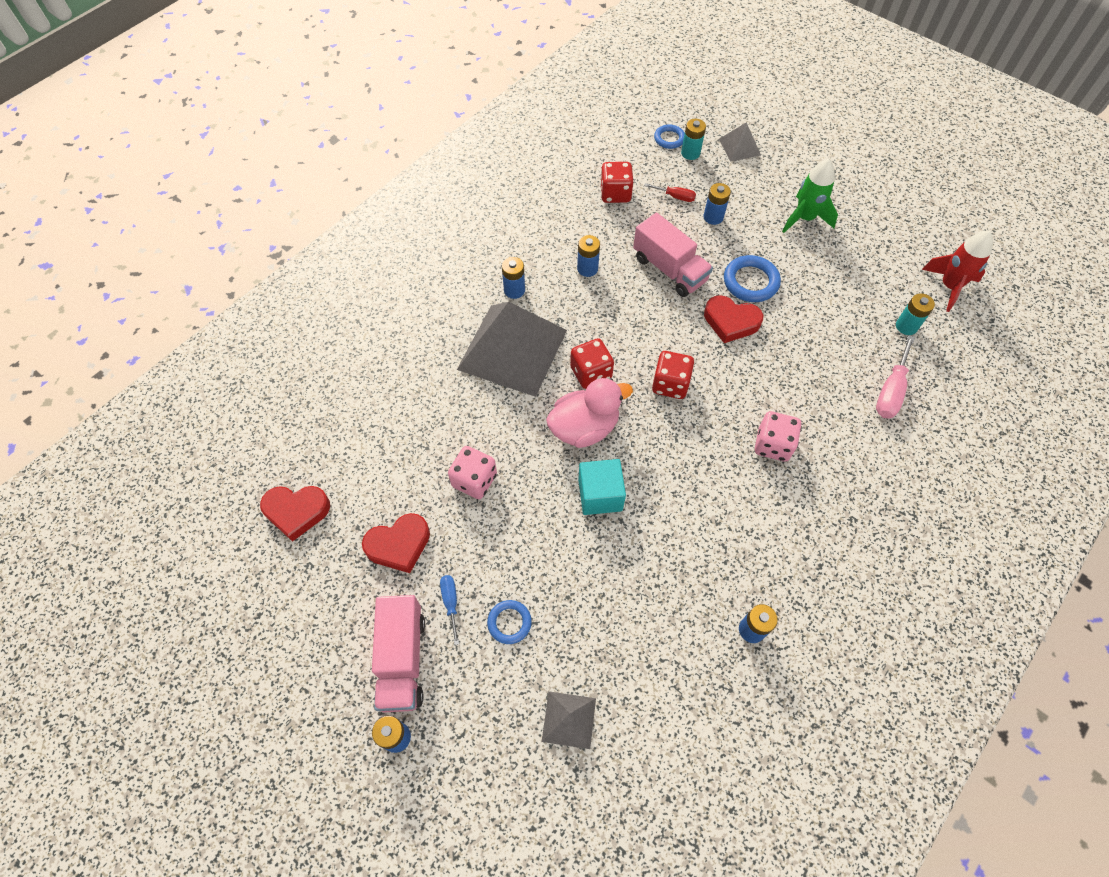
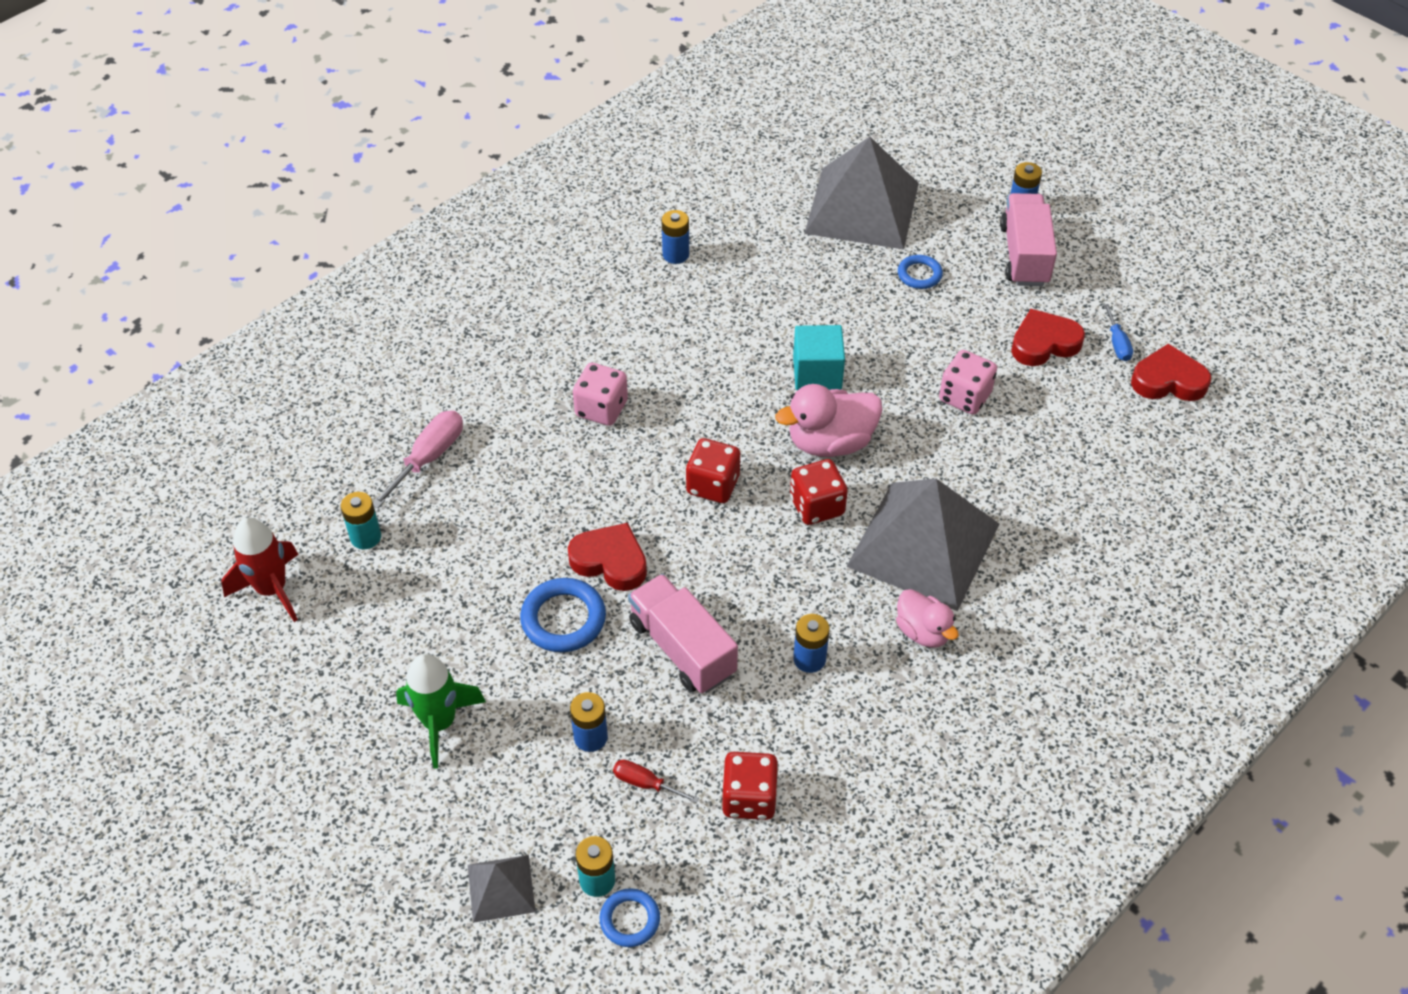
camera: 175 degrees left, 10 degrees down
blue screwdriver [440,575,459,645] -> blue screwdriver moved to [1104,304,1133,361]
blue battery [502,257,525,299] -> pink duck [896,589,959,648]
grey pyramid [542,691,596,749] -> grey pyramid [804,137,919,250], size x2.20

